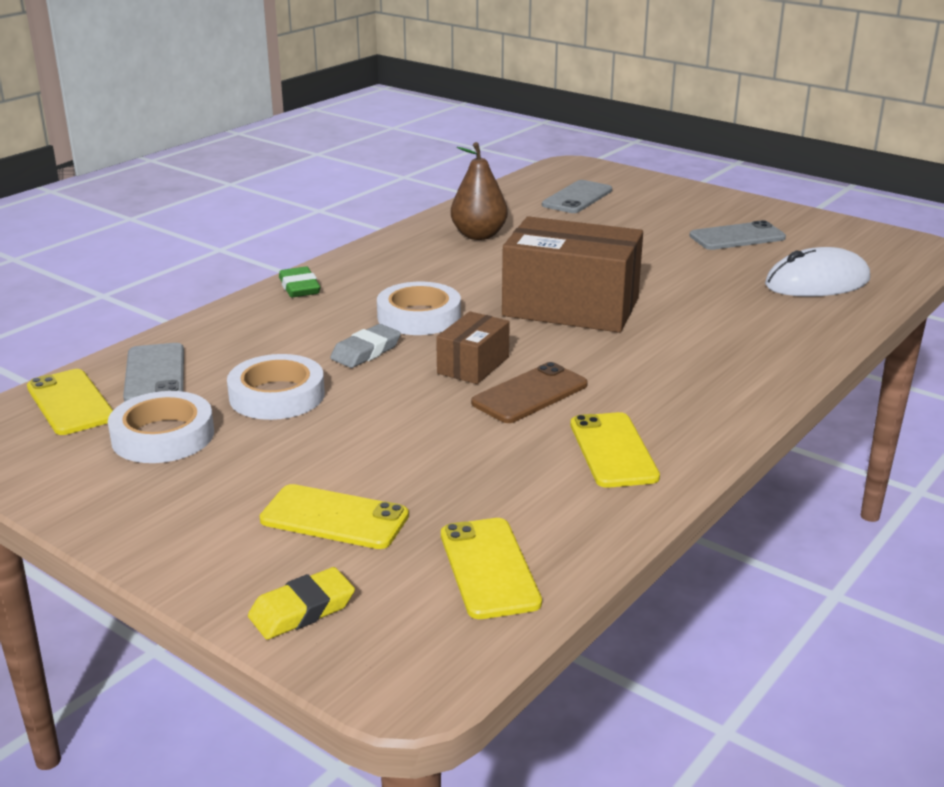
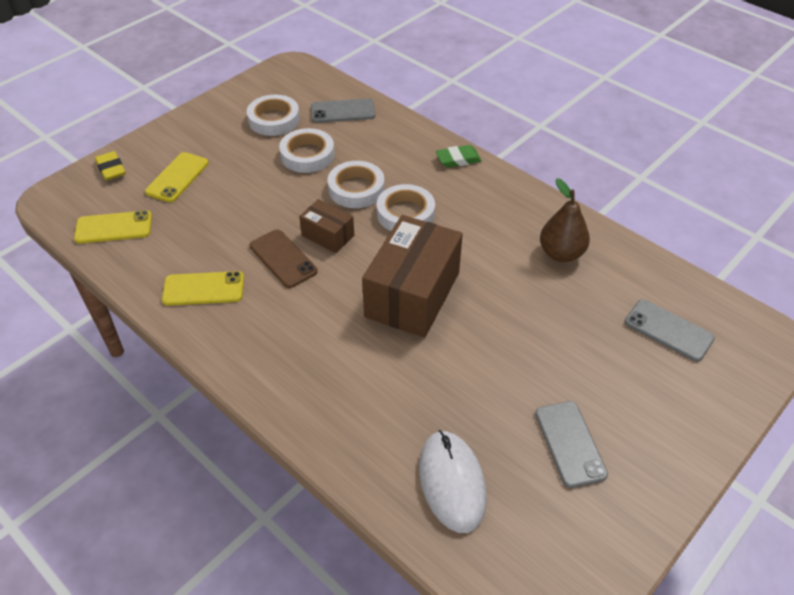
camera: 95 degrees right, 20 degrees up
yellow phone [27,369,113,435] -> none
grey eraser [330,324,401,368] -> white tape [328,161,385,208]

